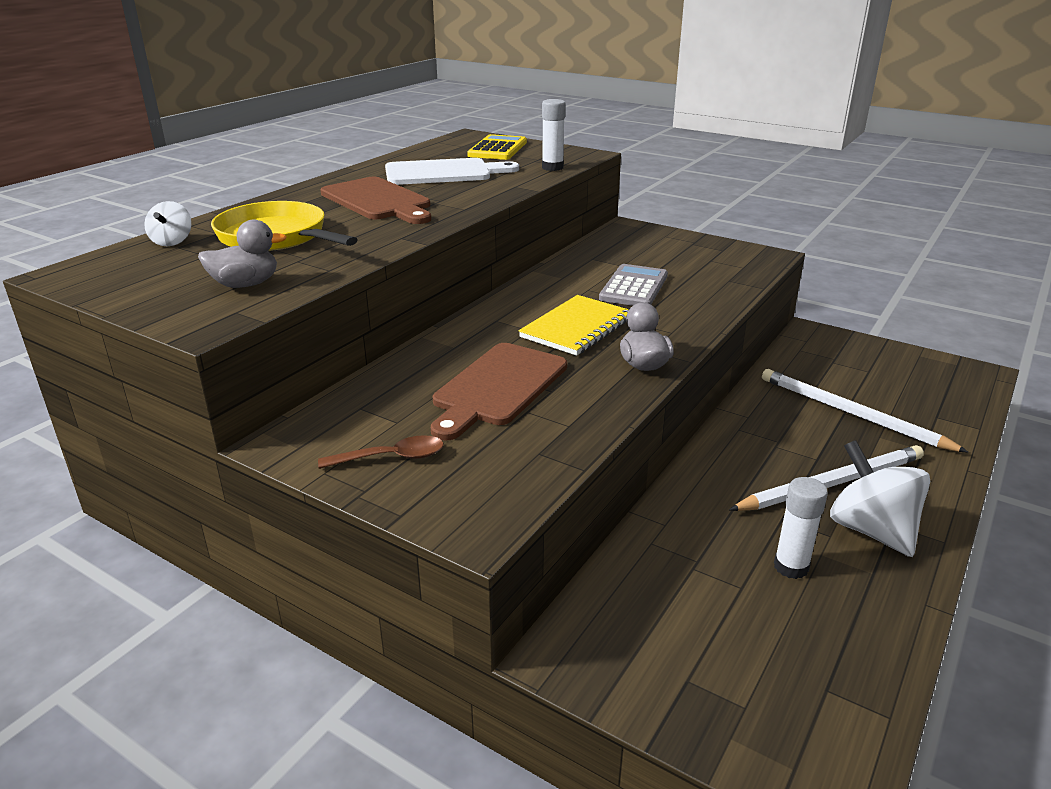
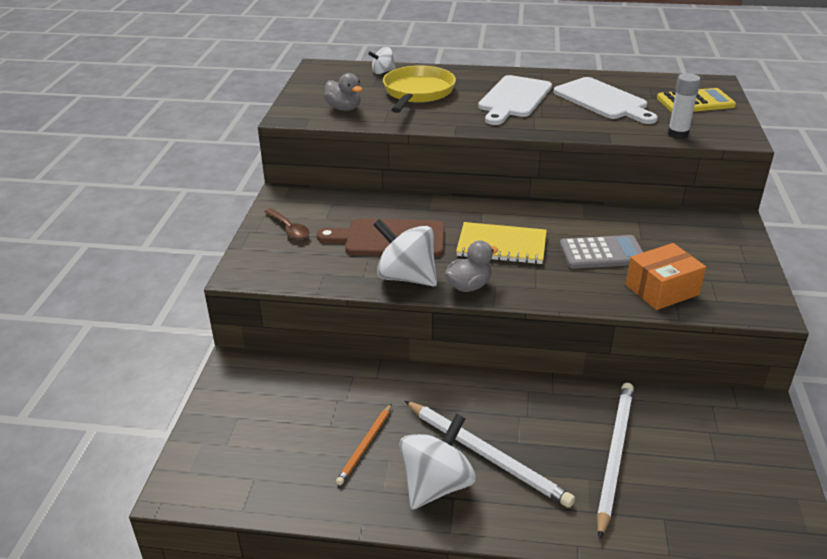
camera: 65 degrees right, 5 degrees up
brown cutting board [321,177,431,224] -> white cutting board [478,75,552,125]
white glue stick [774,477,828,579] -> orange pencil [336,404,392,485]
none -> white spinning top [373,219,437,286]
none -> orange box [626,243,706,310]

